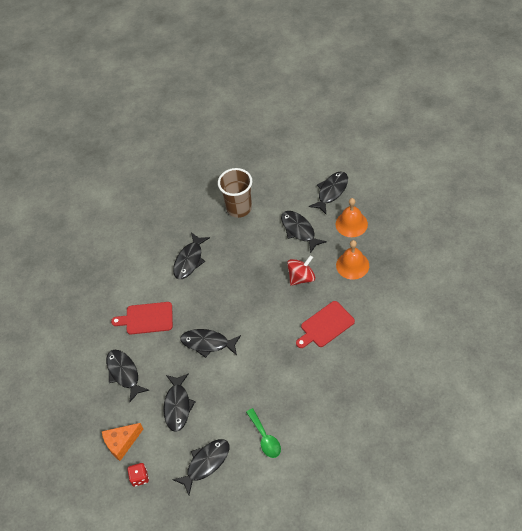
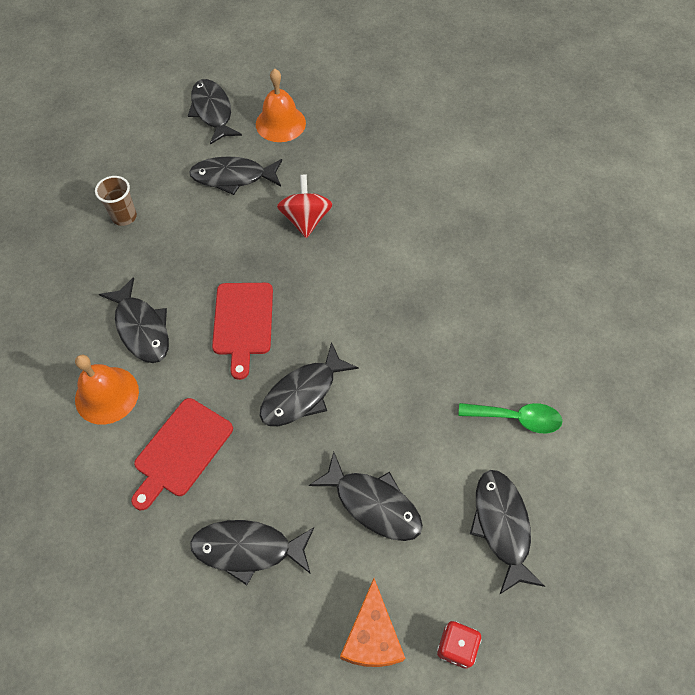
camera: 60 degrees left, 5 degrees up
brown cup [218,168,252,218] -> brown cup [95,176,137,226], size x0.56
red cutting board [296,301,355,348] -> red cutting board moved to [212,283,273,380]
orange bell [336,240,369,280] -> orange bell moved to [75,355,139,425]

